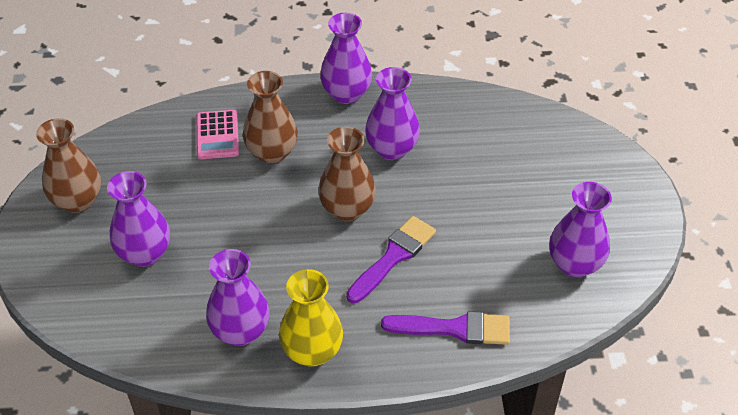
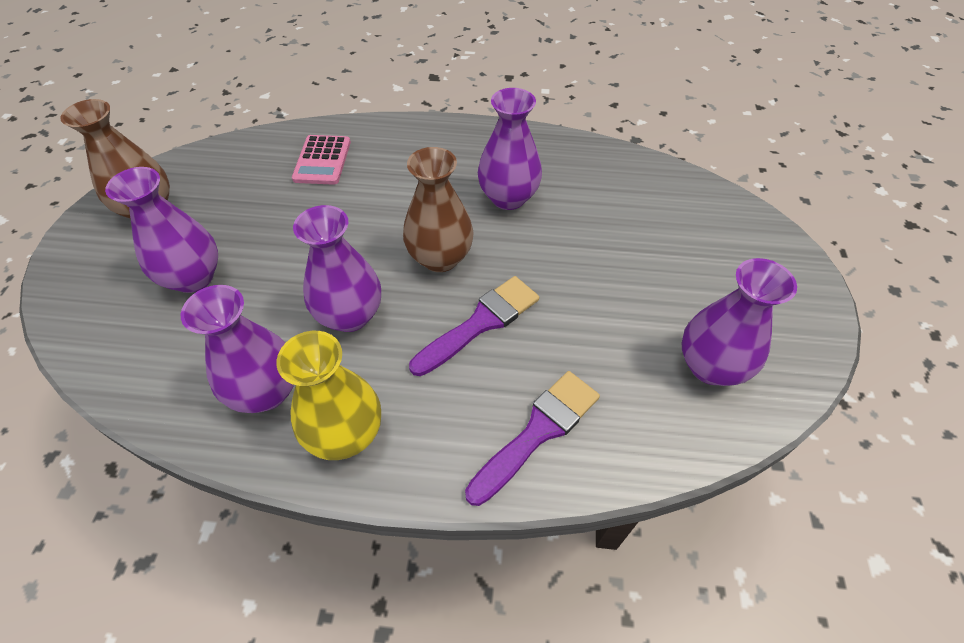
camera: 10 degrees right, 5 degrees up
brown vase [243,71,298,164] -> none
purple vase [320,13,372,104] -> purple vase moved to [293,205,381,332]
purple brush [381,311,510,345] -> purple brush turned 60 degrees counterclockwise [465,371,600,506]

